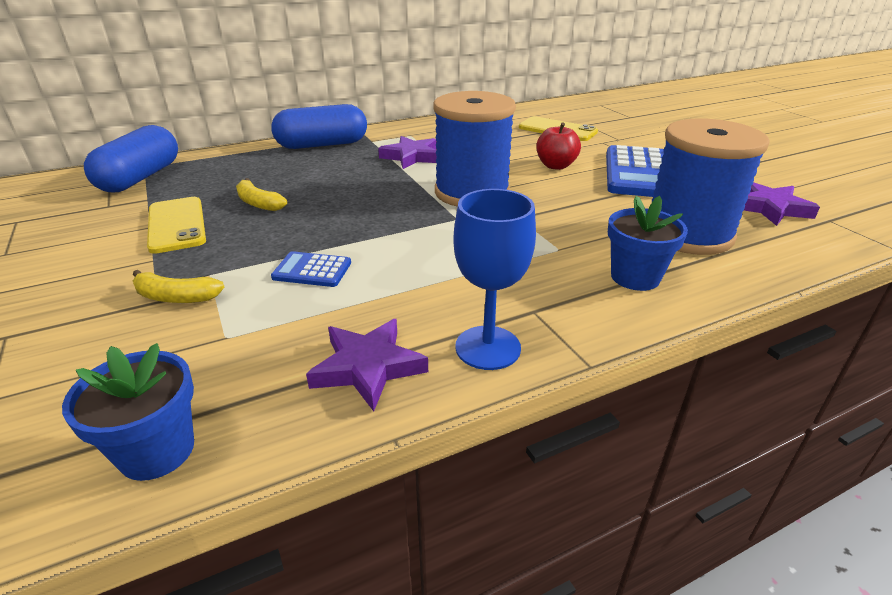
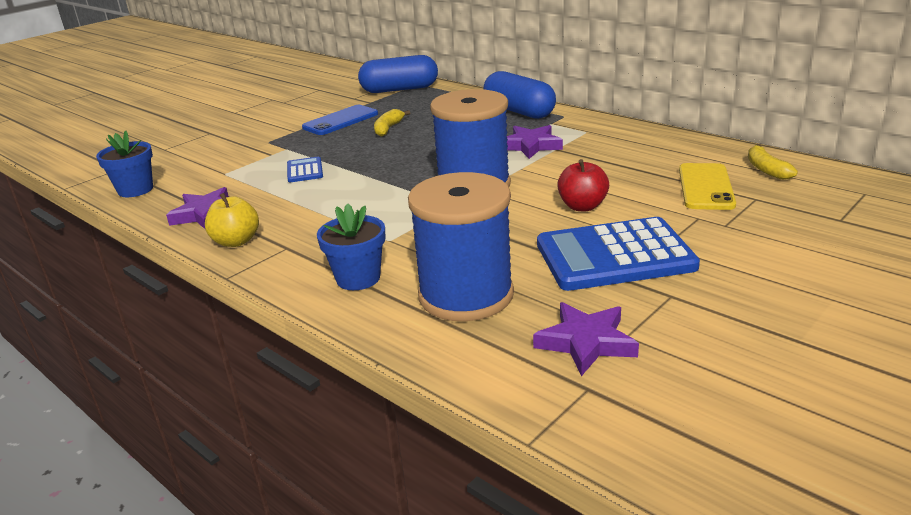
camera: 70 degrees right, 5 degrees down
yellow banana [133,270,224,303] -> yellow banana moved to [748,144,798,180]
yellow phone [147,197,206,254] -> blue phone [302,105,378,135]
blue goblet [453,189,536,370] -> yellow apple [205,193,259,247]

